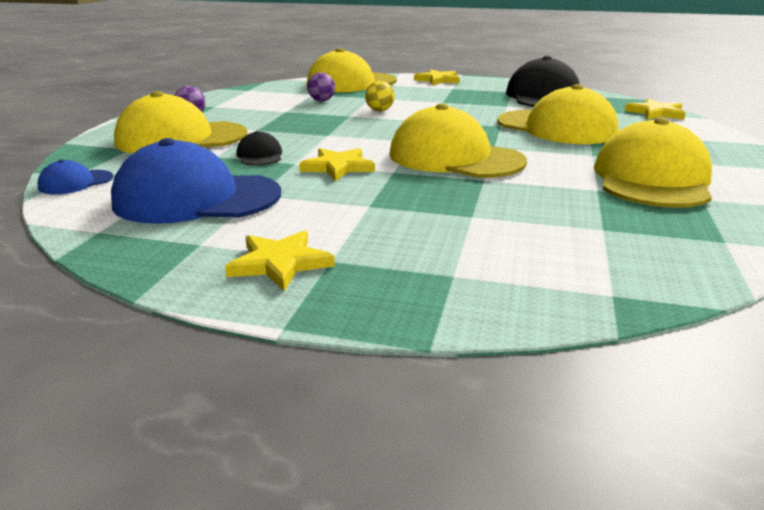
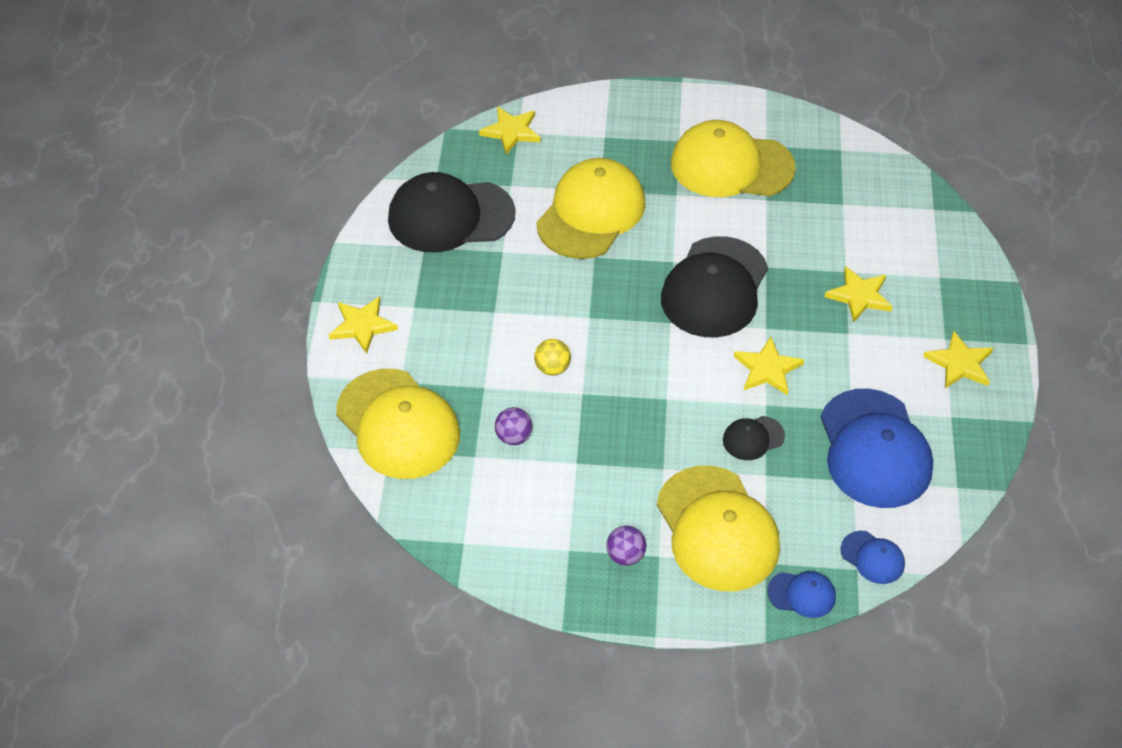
camera: 100 degrees left, 25 degrees up
yellow cap [390,103,527,178] -> black cap [661,236,768,337]
none -> blue cap [767,571,836,618]
none -> yellow star [825,266,893,322]

